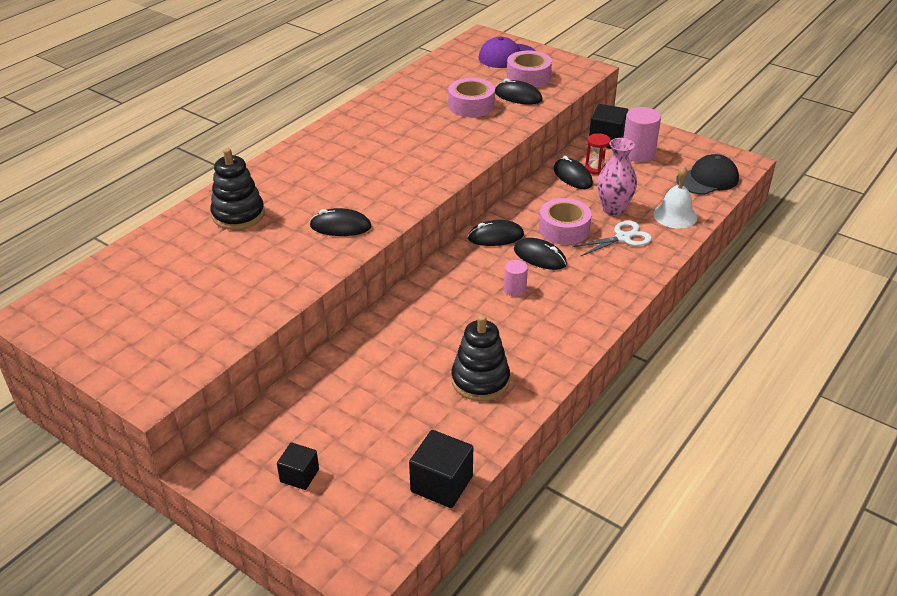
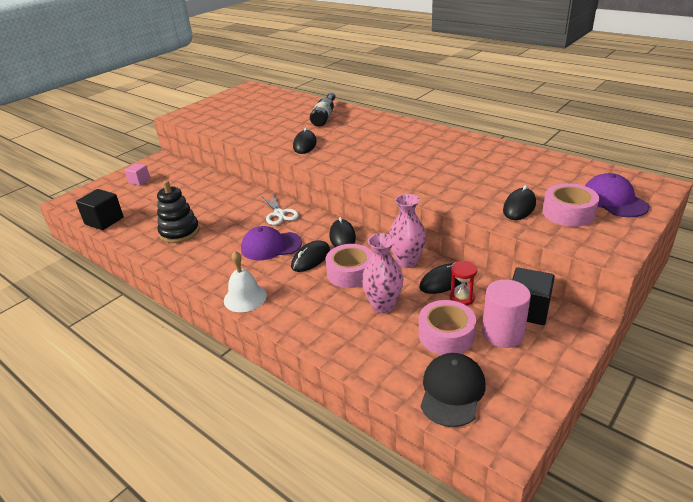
camera: 95 degrees right, 5 degrees down
black stacking toy [210,148,265,230] -> black bottle [310,92,335,127]
black cube [277,442,319,490] -> pink cube [124,163,150,185]
pink tape [448,78,495,117] -> pink tape moved to [419,300,476,355]
pink cylinder [504,260,528,296] -> purple cap [241,226,302,261]
white scissors [572,221,652,257] -> white scissors moved to [262,193,299,225]
white bell [653,166,697,229] -> white bell moved to [224,251,267,312]
black cap [676,154,739,195] -> black cap turned 135 degrees counterclockwise [420,353,486,427]
none -> pink vase [389,194,426,268]

